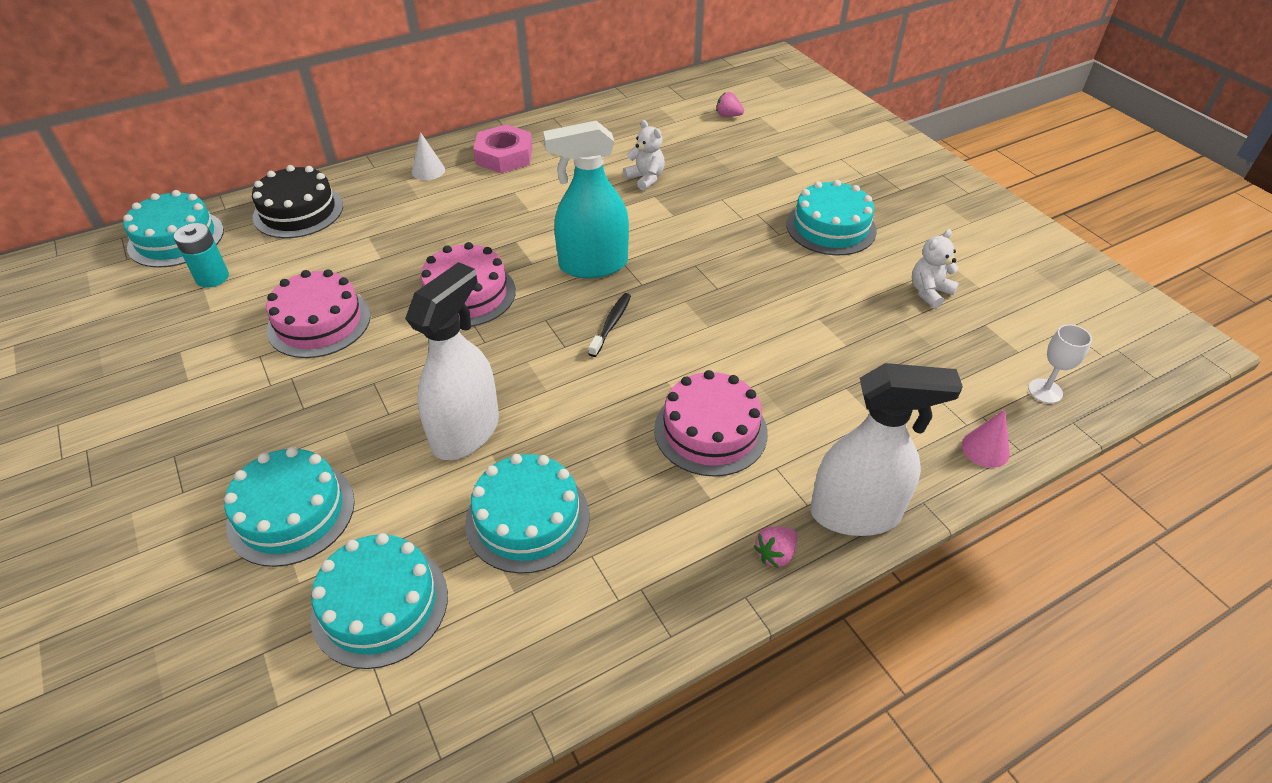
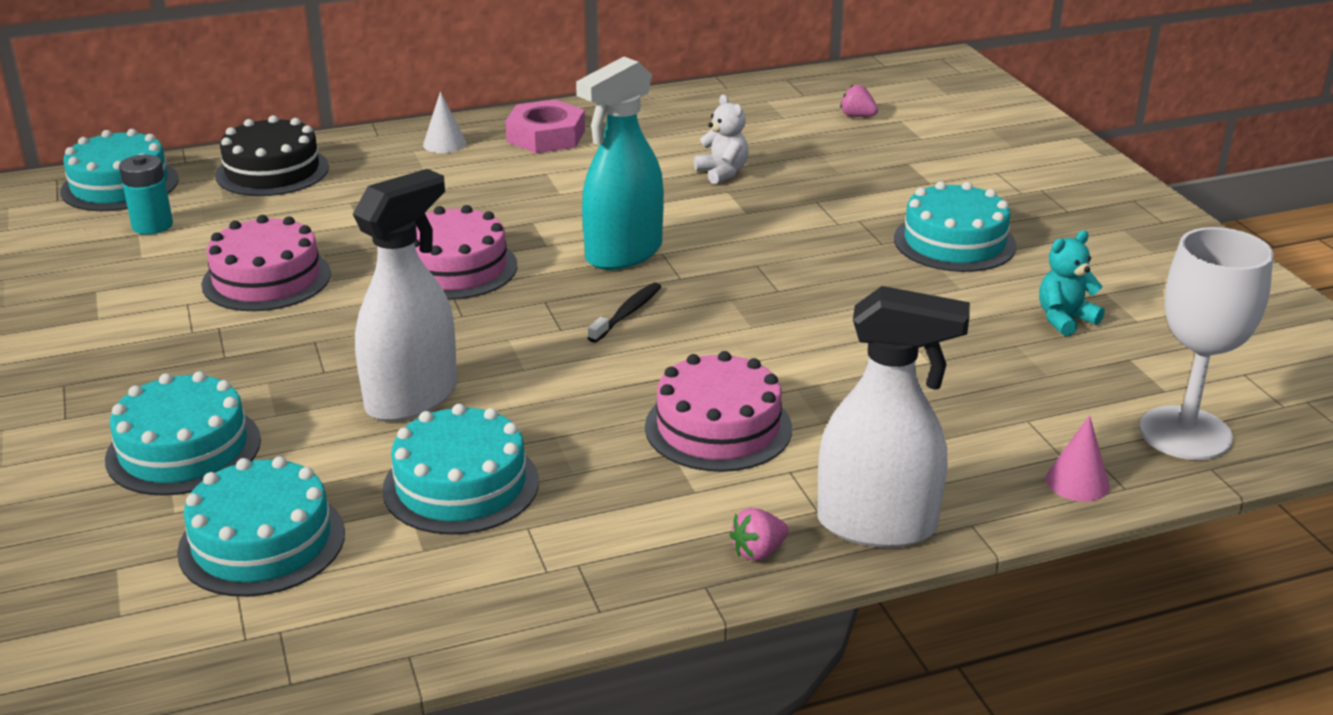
camera: 10 degrees right, 15 degrees down
turquoise spray bottle [543,121,629,278] -> turquoise spray bottle turned 45 degrees counterclockwise [576,57,664,270]
white teddy bear [912,229,959,308] -> turquoise teddy bear [1039,230,1105,336]
white goblet [1028,324,1092,404] -> white goblet [1139,227,1273,460], size x2.00

